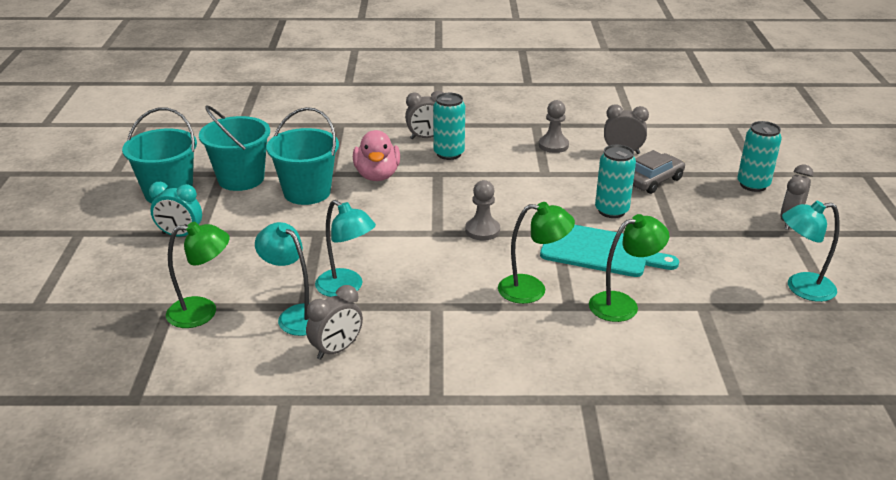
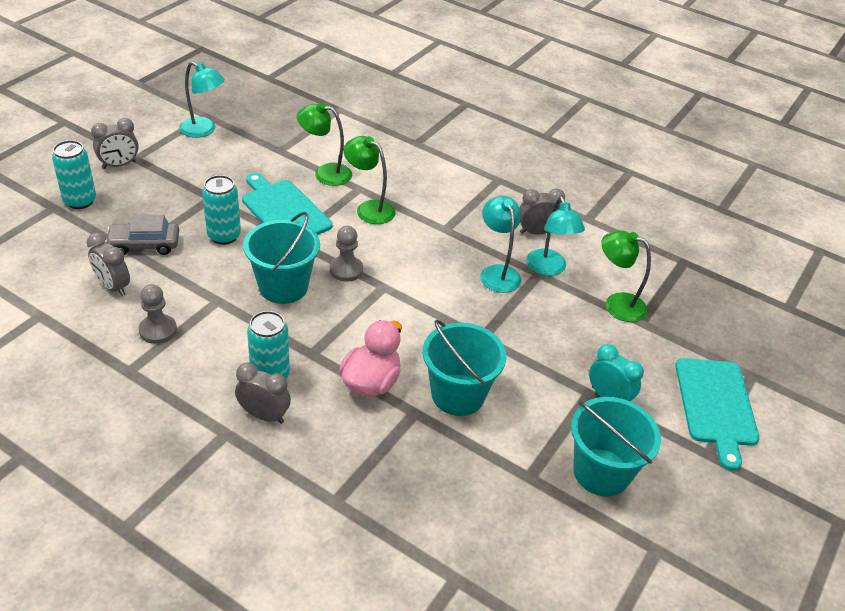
camera: 150 degrees left, 10 degrees up
turquoise bucket [199,106,270,191] -> turquoise bucket moved to [243,212,320,304]
none -> turquoise cutting board [675,358,760,471]

